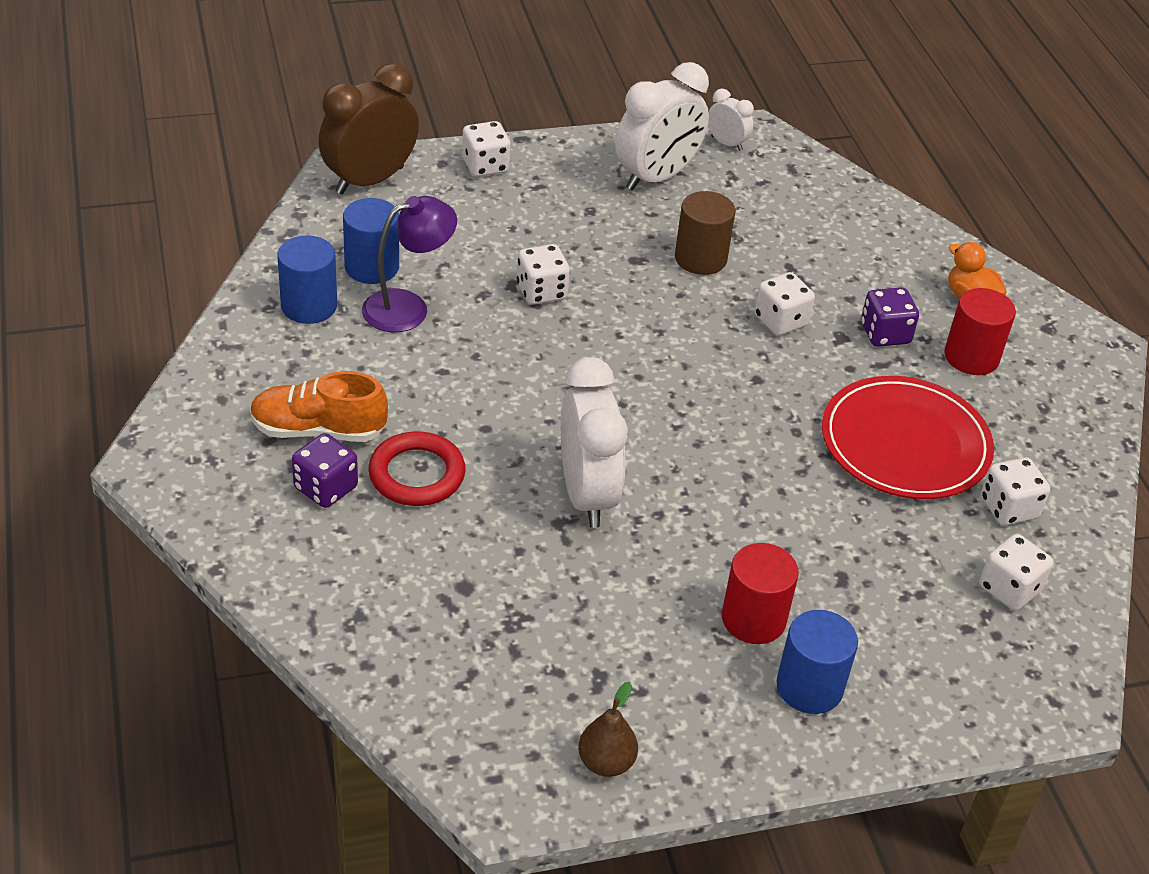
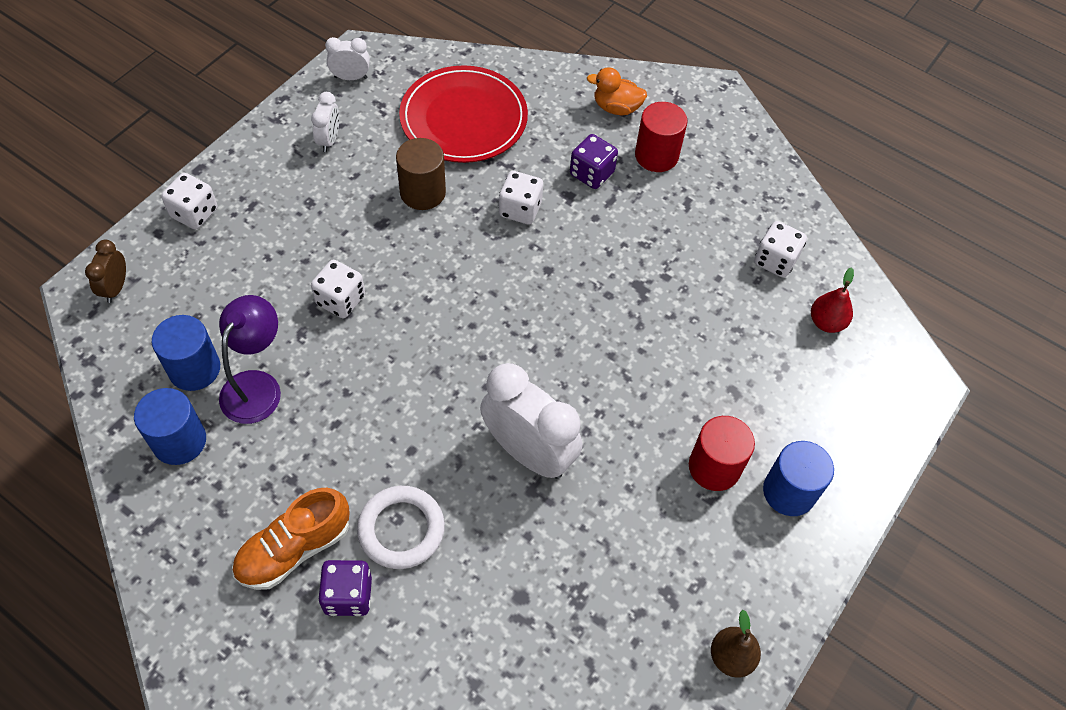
camera: 40 degrees left, 15 degrees up
brown clock [319,63,419,195] -> brown clock [85,240,126,303], size x0.49
red ring [369,432,466,506] -> white ring [357,486,445,569]
white clock [615,62,709,191] -> white clock [311,92,339,152], size x0.49
red plate [822,376,994,499] -> red plate moved to [399,65,528,163]
white dice [979,534,1053,611] -> red pear [811,267,854,333]

